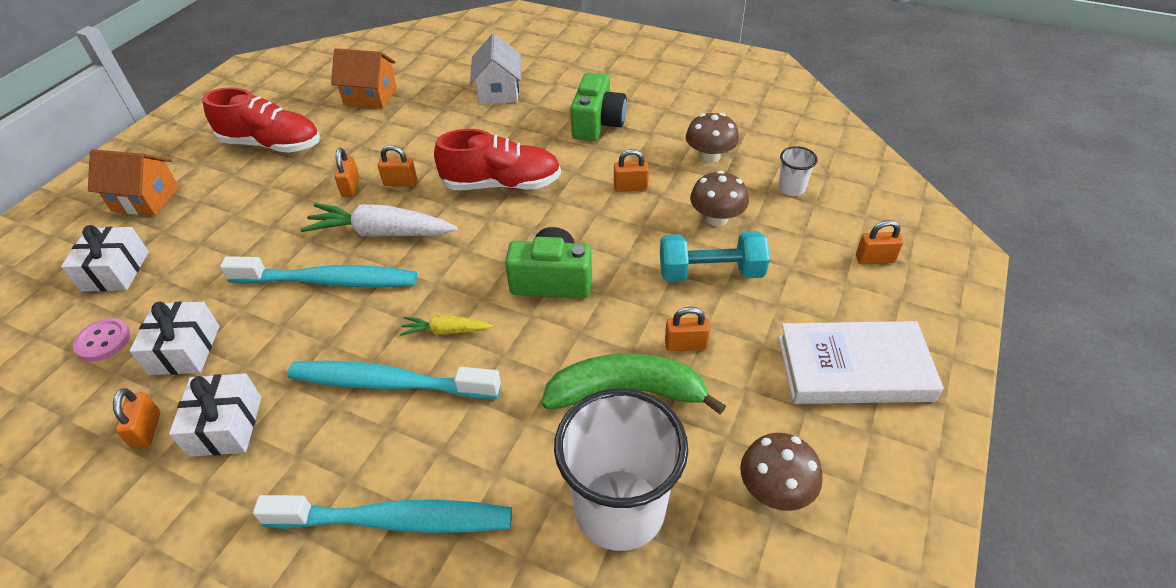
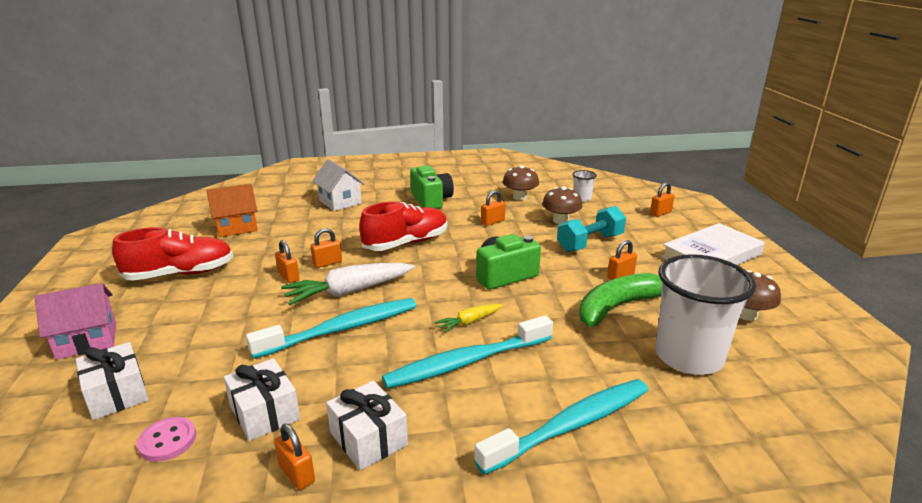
camera: 35 degrees left, 20 degrees down
orange house [88,149,179,216] -> pink house [35,283,116,360]

